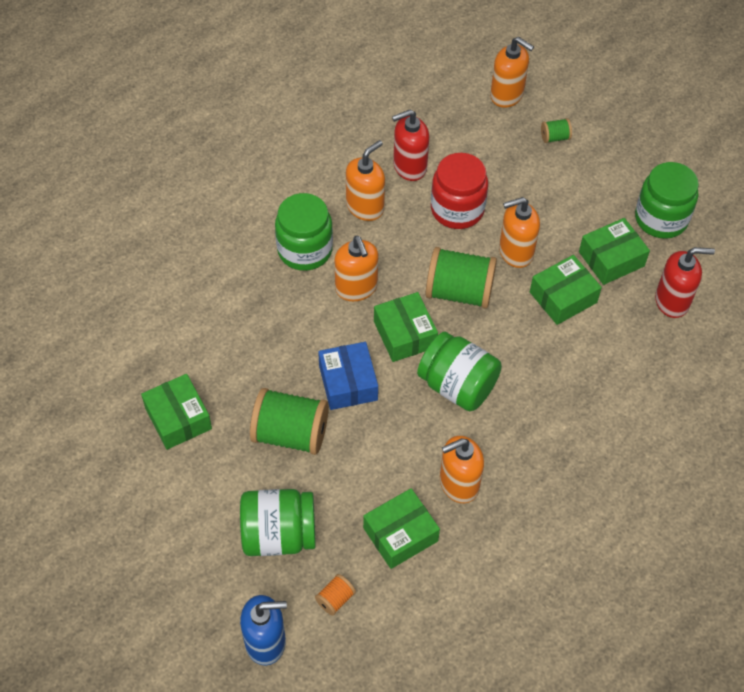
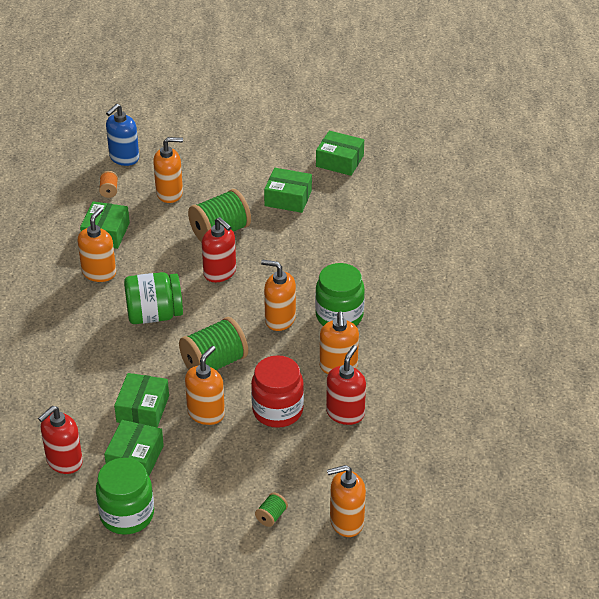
camera: 135 degrees right, 15 degrees down
green jar [240,489,316,556] -> orange soap dispenser [153,137,183,203]
blue box [318,342,378,410] -> red soap dispenser [202,217,236,282]
green box [374,292,438,362] -> green box moved to [316,130,364,176]

